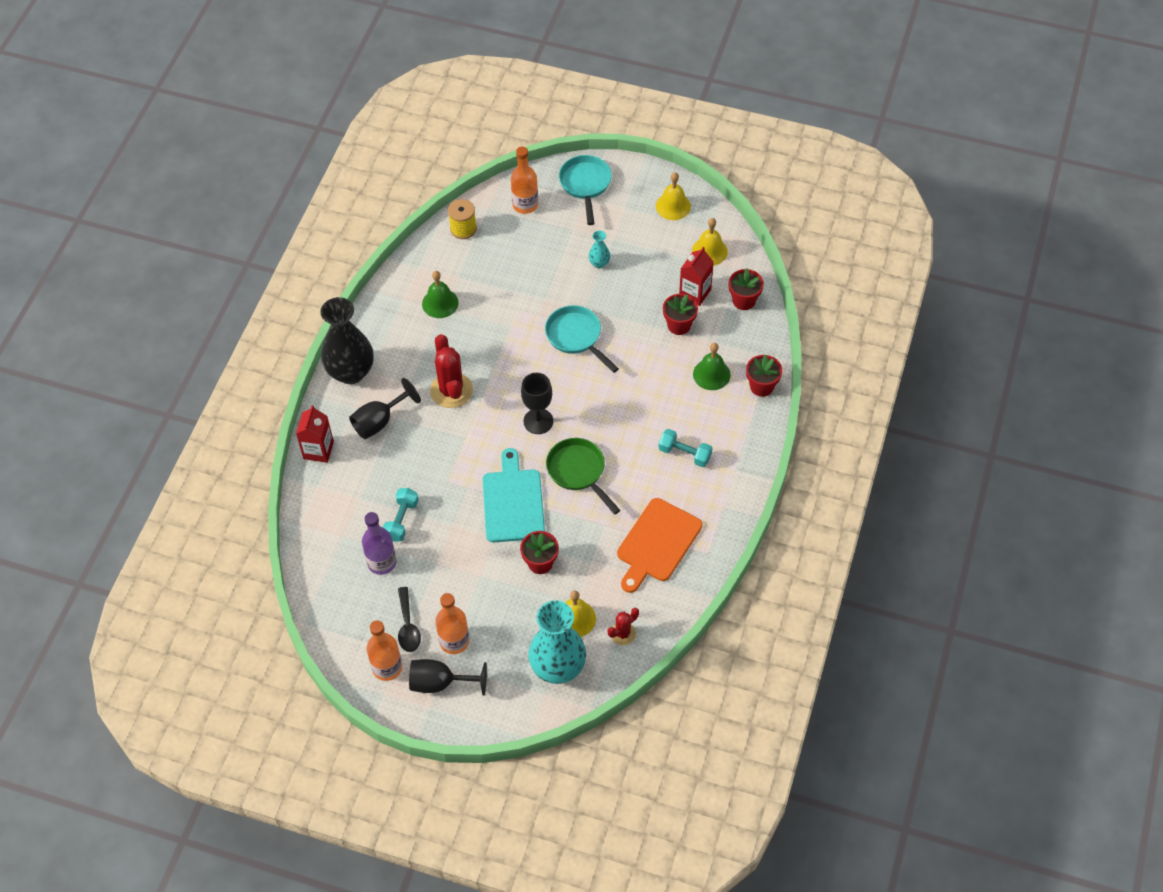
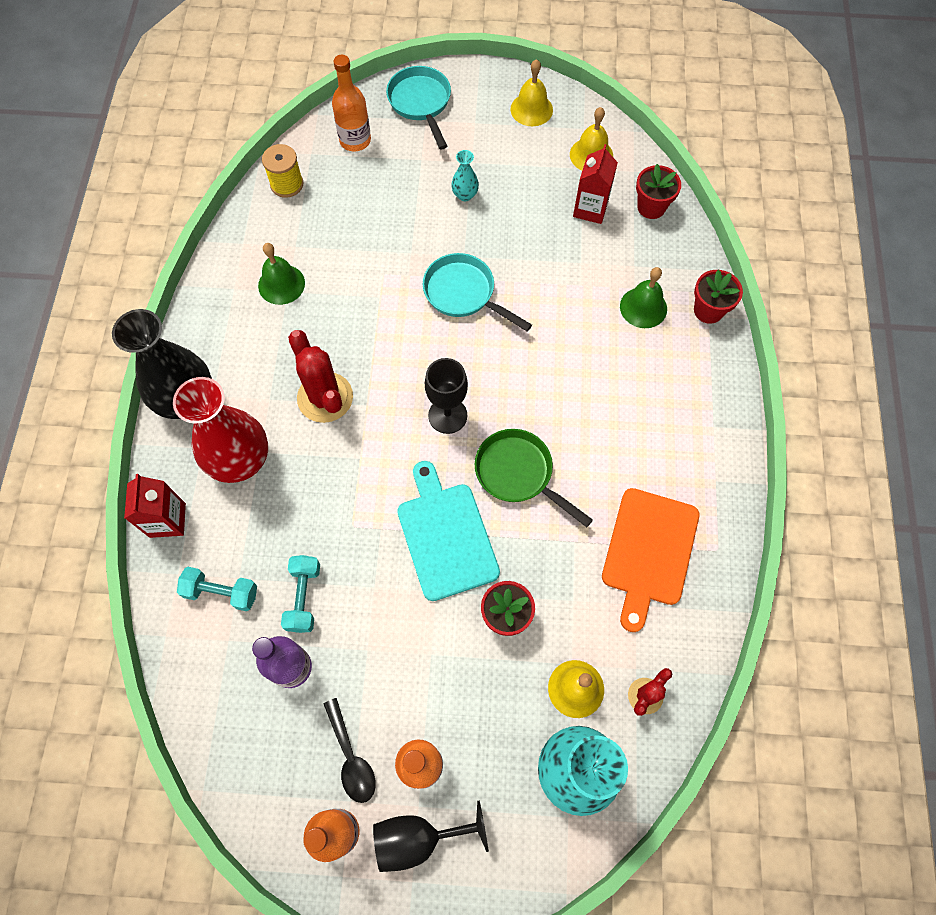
camera: 15 degrees left, 10 degrees up
black goblet [349,378,421,439] -> red vase [173,377,268,483]
turquoise dumbbell [658,429,712,467] -> turquoise dumbbell moved to [177,567,257,611]
red flower pot [663,294,698,335] -> none

